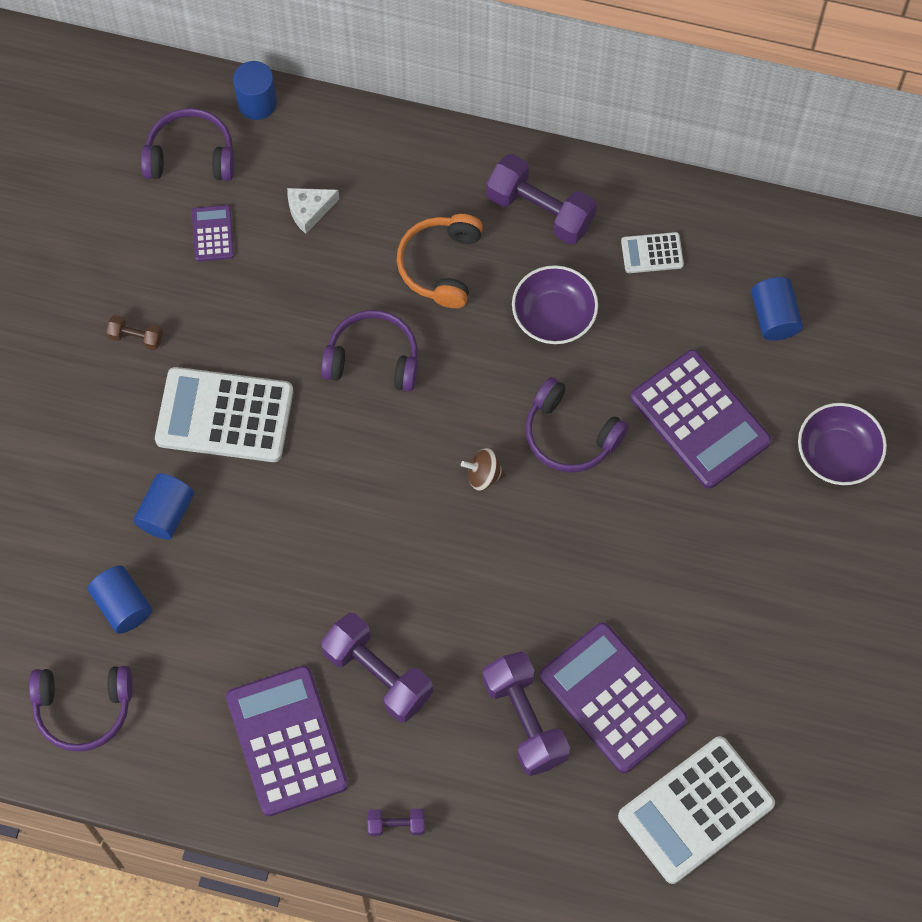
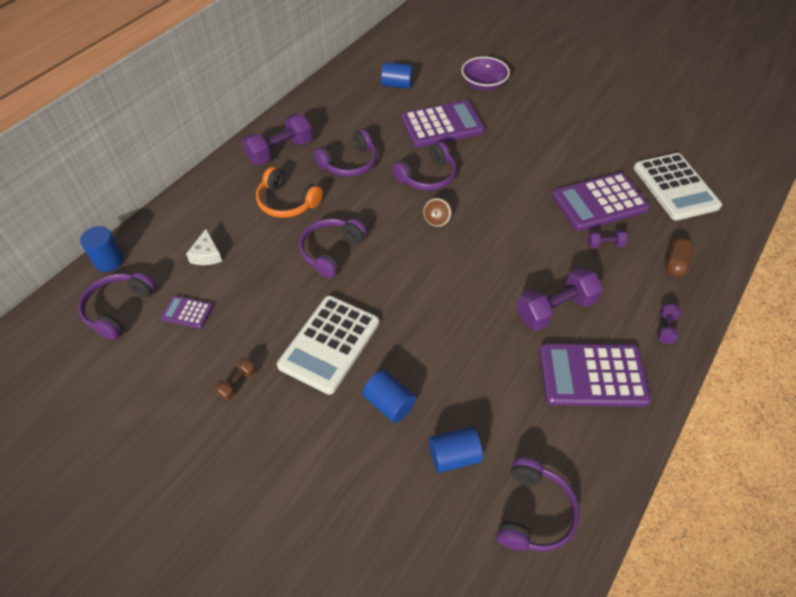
camera: 70 degrees left, 15 degrees down
purple dumbbell [482,652,570,776] -> purple dumbbell [587,230,628,249], size x0.49
purple bowl [512,265,598,344] -> purple headphones [314,129,377,177]
white calculator [621,232,684,273] -> none
none -> brown capsule [666,238,694,277]

